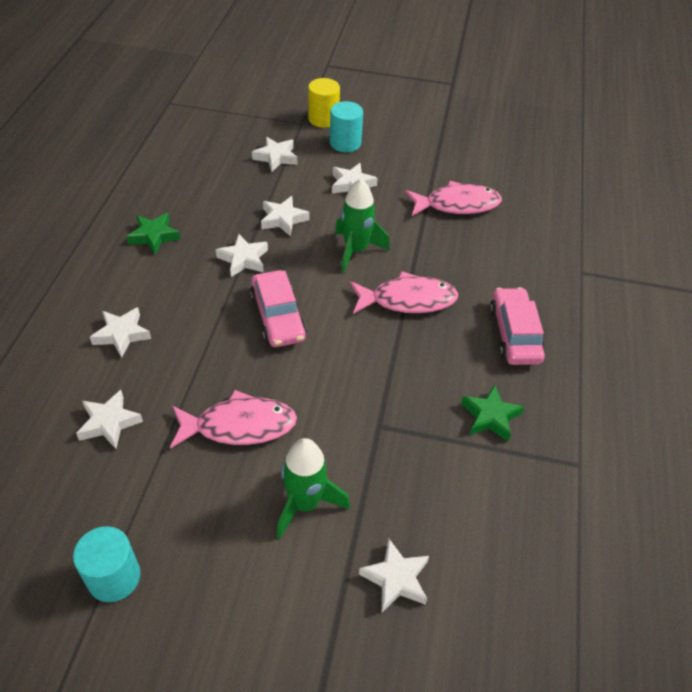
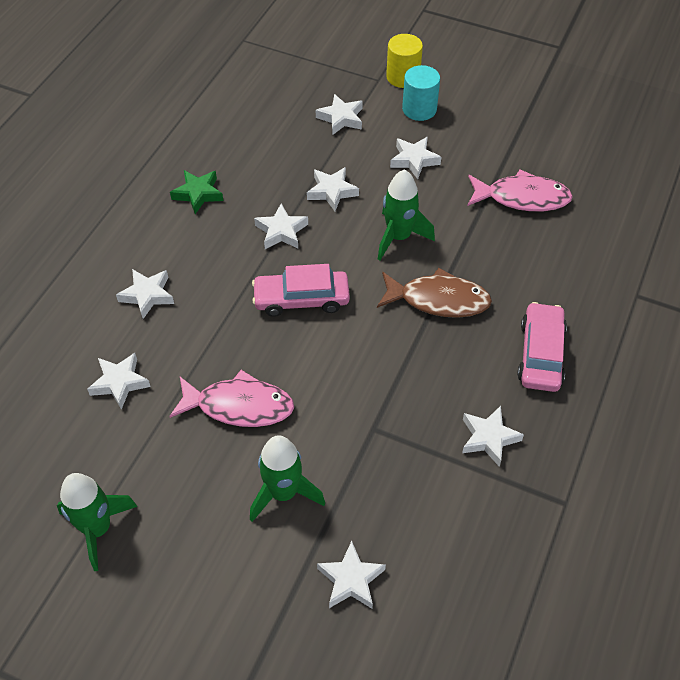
camera: 15 degrees right, 5 degrees up
turquoise cylinder [73,526,140,602] -> green rocket [57,473,138,571]
pink car [250,270,307,347] -> pink car turned 90 degrees clockwise [252,264,350,317]
pink fish [350,271,458,314] -> brown fish [377,268,492,318]
green star [461,385,524,441] -> white star [462,406,524,467]

